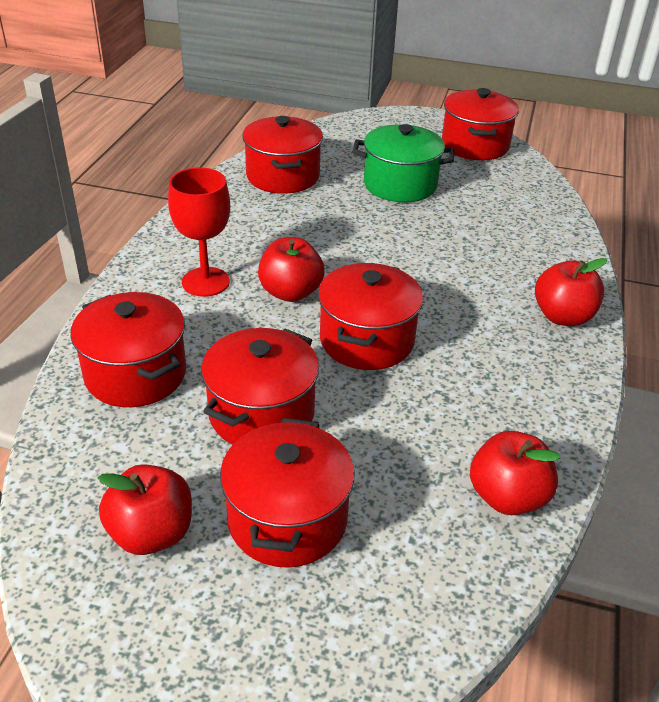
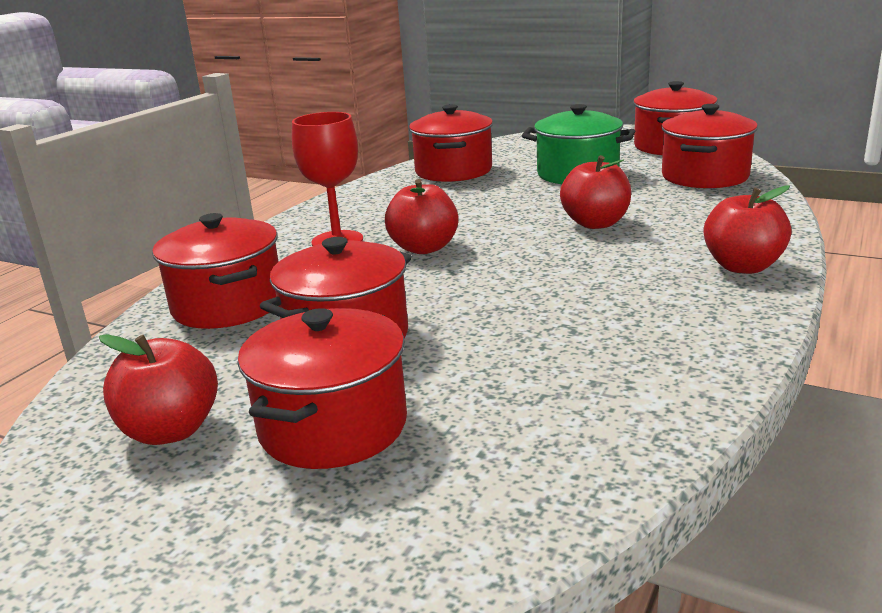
camera: 15 degrees right, 15 degrees down
red pot [318,263,423,370] -> red pot moved to [661,104,758,188]
red apple [470,431,560,515] -> red apple moved to [560,155,631,229]

